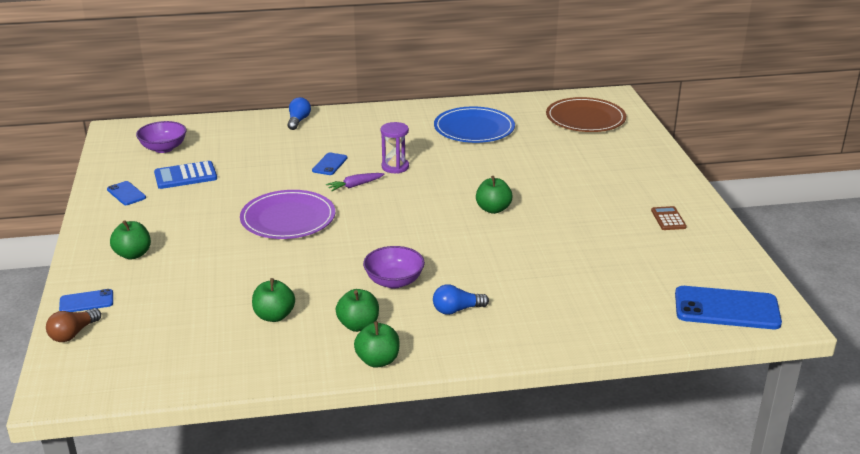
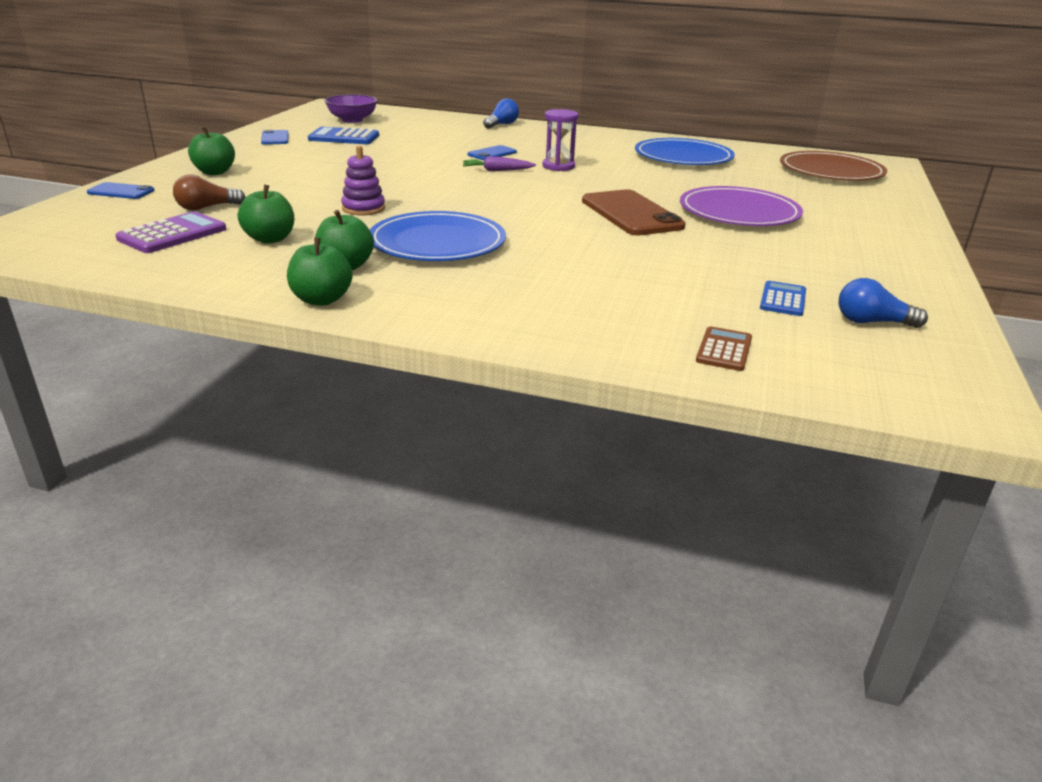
camera: 25 degrees right, 0 degrees up
brown light bulb [46,308,101,342] -> brown light bulb moved to [173,174,246,211]
purple plate [240,190,335,239] -> purple plate moved to [680,186,803,226]
purple bowl [363,246,425,289] -> blue plate [370,211,506,261]
blue light bulb [433,285,489,315] -> blue light bulb moved to [839,278,928,328]
green apple [476,176,513,214] -> brown phone [582,189,686,235]
brown calculator [651,206,687,230] -> brown calculator moved to [696,326,752,371]
blue phone [675,286,782,329] -> none
none -> purple calculator [115,211,226,253]
none -> purple stacking toy [341,145,385,216]
none -> blue calculator [760,281,806,316]

